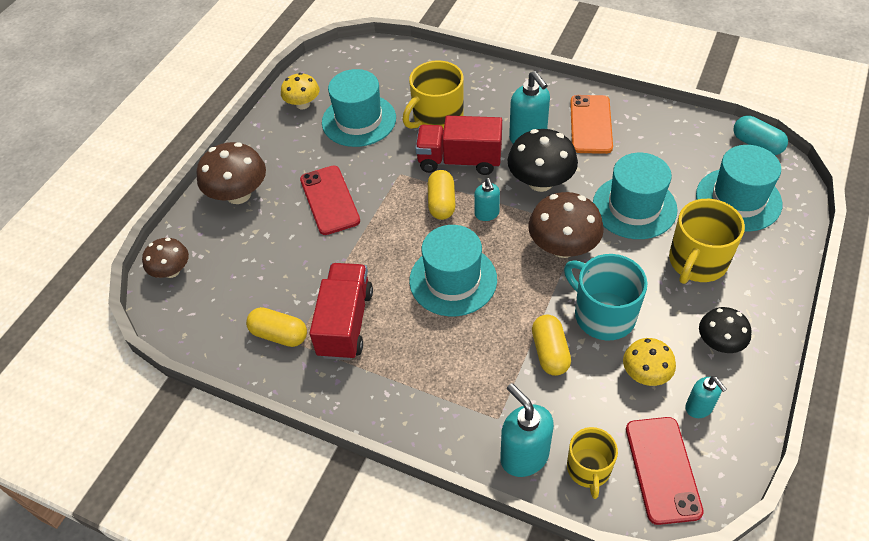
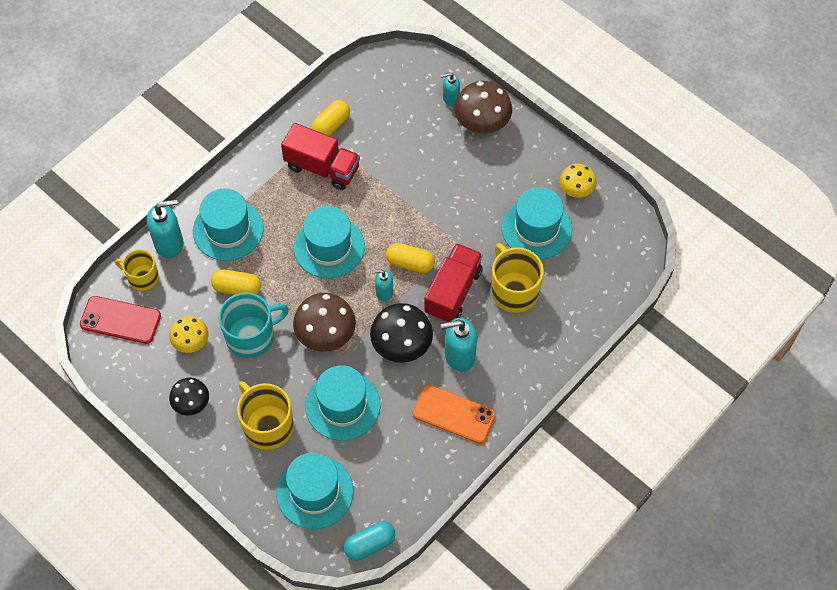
camera: 105 degrees right, 10 degrees up
brown mushroom [142,238,189,278] -> none
red phone [300,165,360,235] -> none
turquoise soap dispenser [685,376,727,418] -> turquoise soap dispenser moved to [441,72,460,106]
none -> turquoise hat [193,188,263,261]

